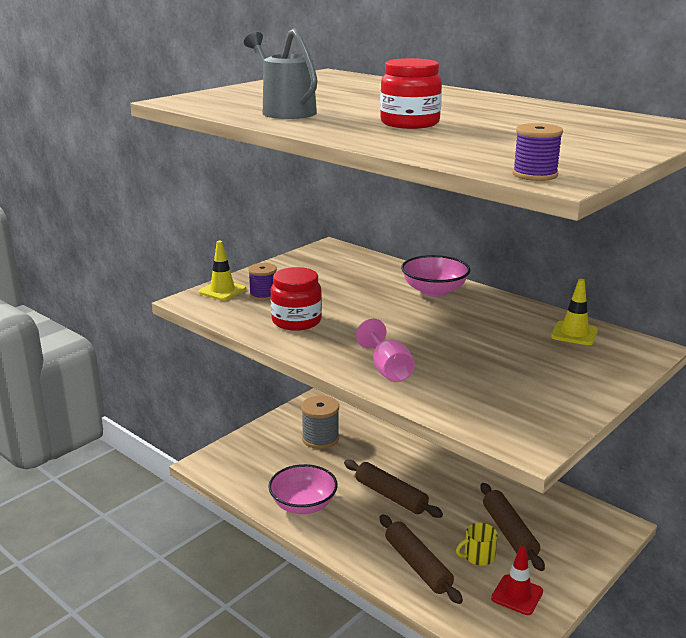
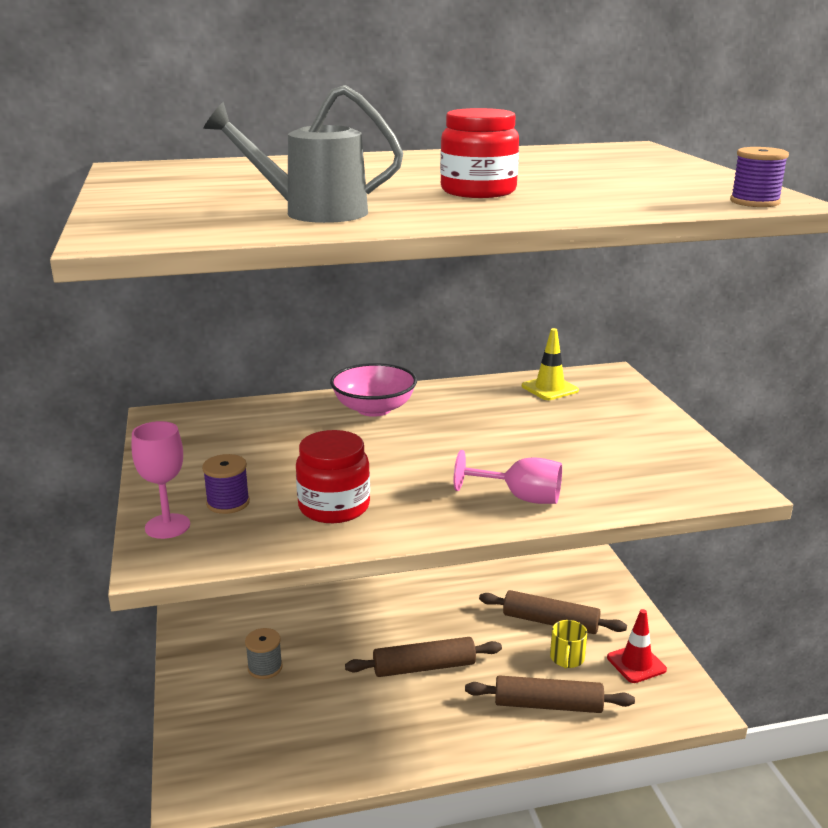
camera: 55 degrees left, 0 degrees up
yellow traffic cone [199,241,246,301] -> pink goblet [132,421,190,539]
pink bowl [268,464,338,514] -> none
grey spool [301,396,339,449] -> grey spool [245,628,283,679], size x0.66

